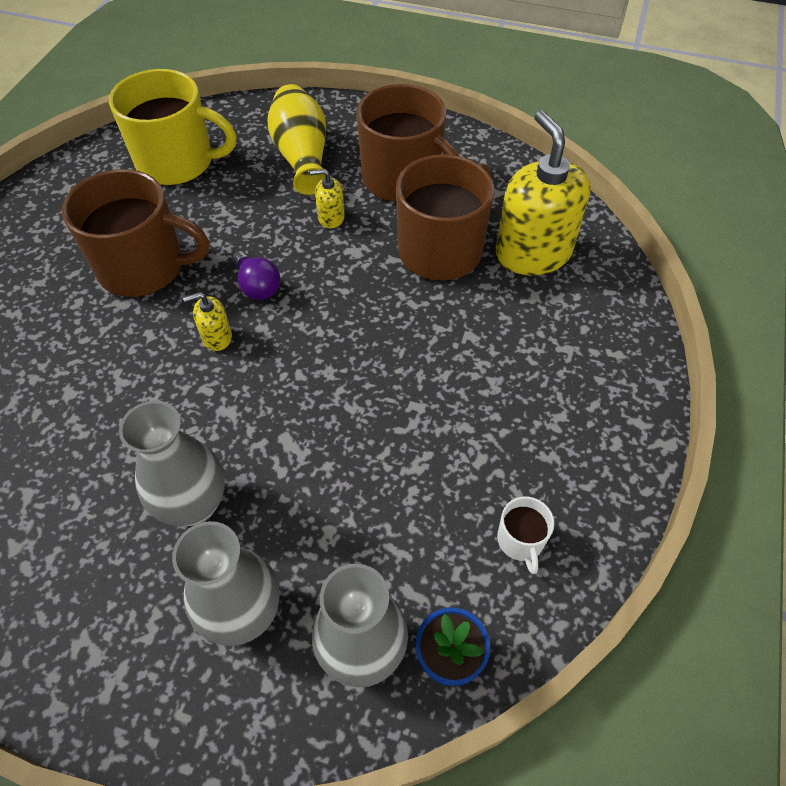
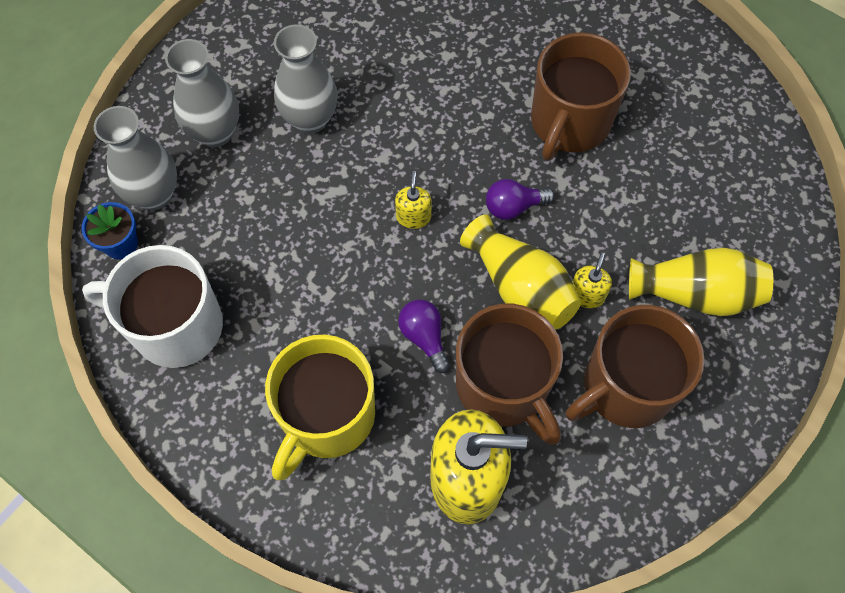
camera: 110 degrees right, 10 degrees up
yellow mug [109,69,237,185] -> yellow mug moved to [265,335,375,480]
yellow soap dispenser [183,292,232,351] -> yellow soap dispenser moved to [395,171,432,229]
white mug [497,496,554,574] -> white mug [82,245,223,368], size x2.31
none -> purple light bulb [398,300,450,373]
none -> yellow vase [460,214,581,329]

